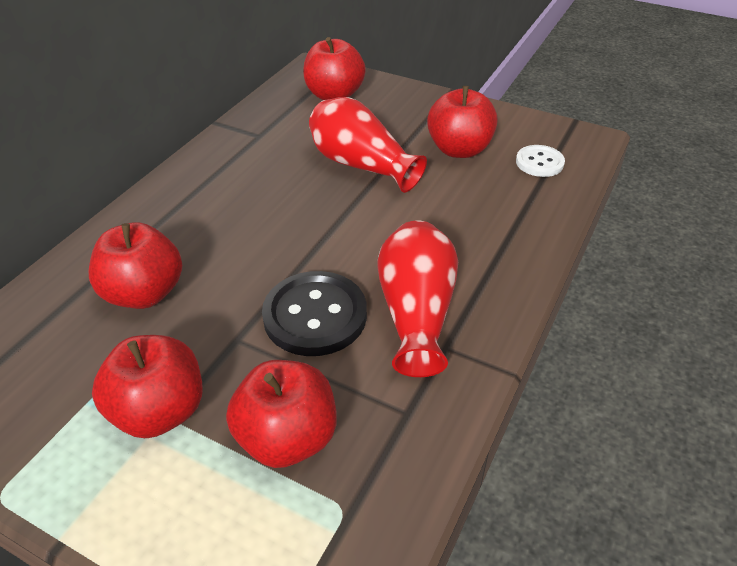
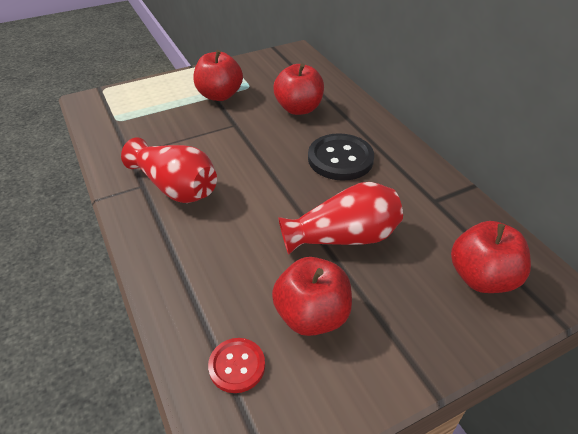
camera: 125 degrees right, 0 degrees up
red apple [226,360,337,468] -> none
black button [262,271,367,356] -> black button moved to [308,133,374,181]
white button [516,145,565,177] -> red button [208,338,265,393]

